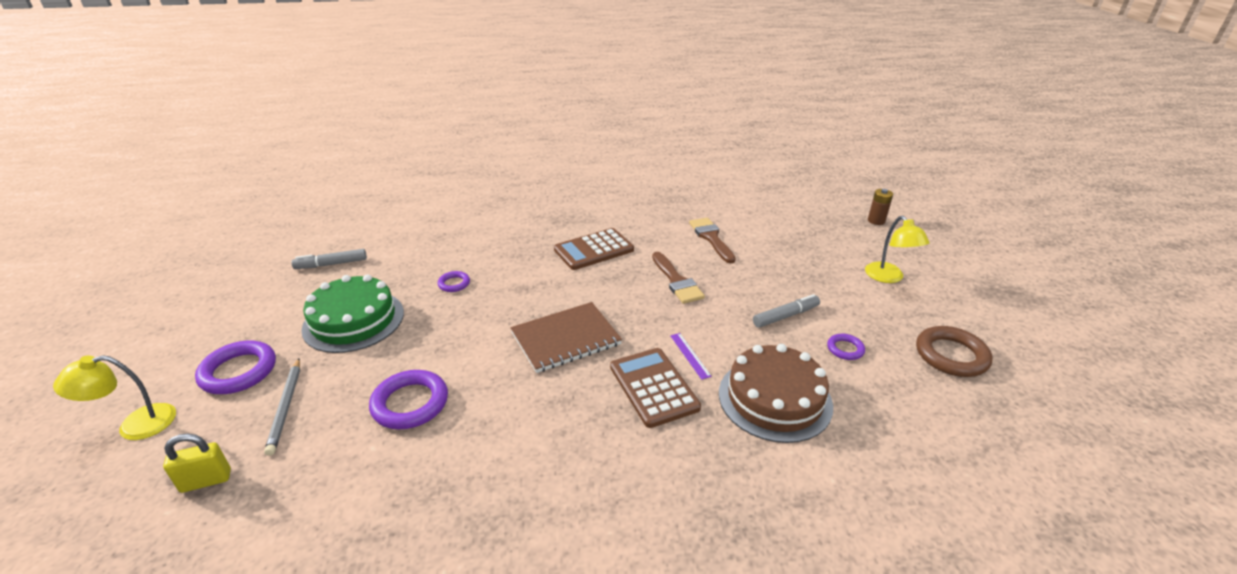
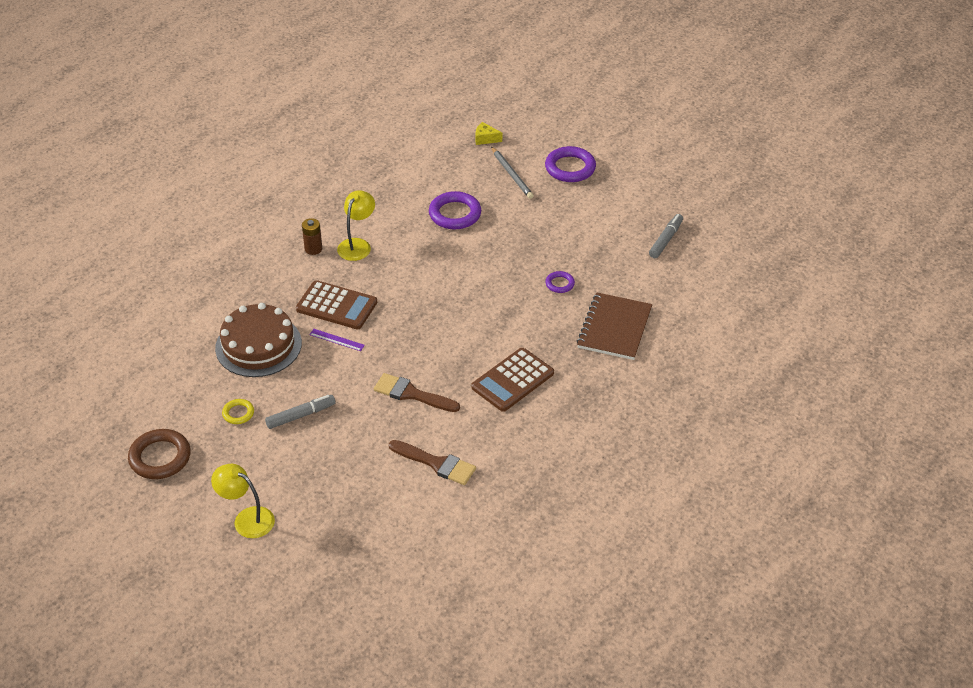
camera: 135 degrees right, 10 degrees up
yellow lamp [53,355,176,440] -> yellow lamp moved to [337,190,375,261]
yellow padlock [163,433,231,493] -> yellow cheese [476,122,502,145]
grey pencil [264,358,300,456] -> grey pencil turned 150 degrees counterclockwise [491,146,534,199]
green cake [301,274,404,353] -> none
brown notebook [510,302,622,373] -> brown notebook moved to [577,293,652,360]
brown calculator [554,228,634,270] -> brown calculator turned 150 degrees counterclockwise [471,348,554,412]
grey marker [753,294,820,328] -> grey marker turned 135 degrees counterclockwise [265,395,336,429]
purple ring [827,334,865,360] -> yellow ring [222,399,254,424]
brown battery [868,189,893,225] -> brown battery moved to [302,218,322,255]

